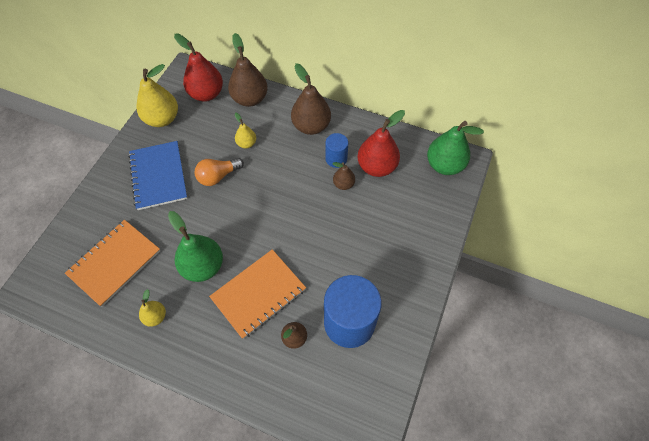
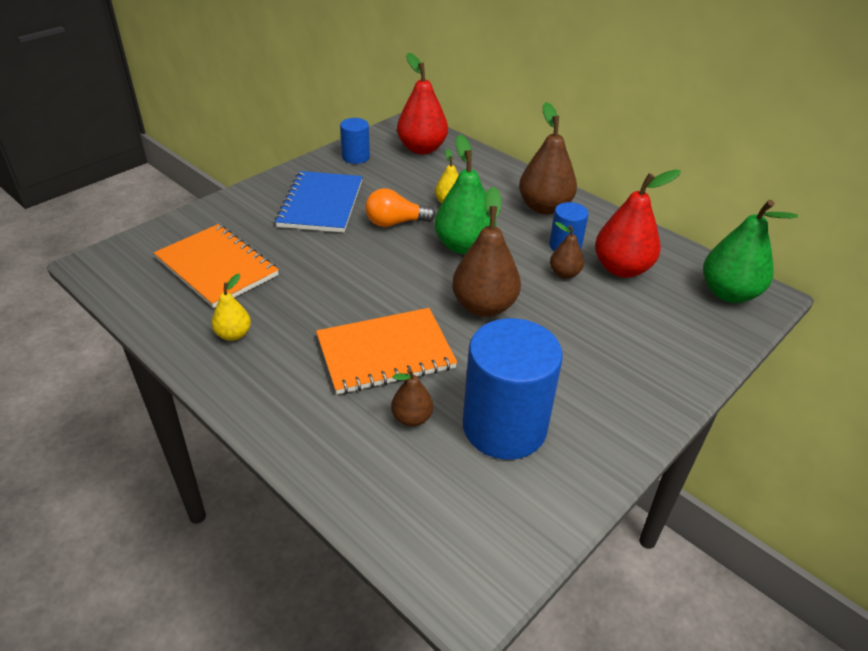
camera: 20 degrees right, 20 degrees down
orange notebook [65,220,160,307] -> orange notebook turned 75 degrees clockwise [154,224,279,308]
yellow pear [137,64,178,127] -> blue cylinder [340,118,370,164]
green pear [168,211,223,282] -> green pear moved to [434,135,496,254]
brown pear [228,33,268,107] -> brown pear moved to [452,187,521,317]

